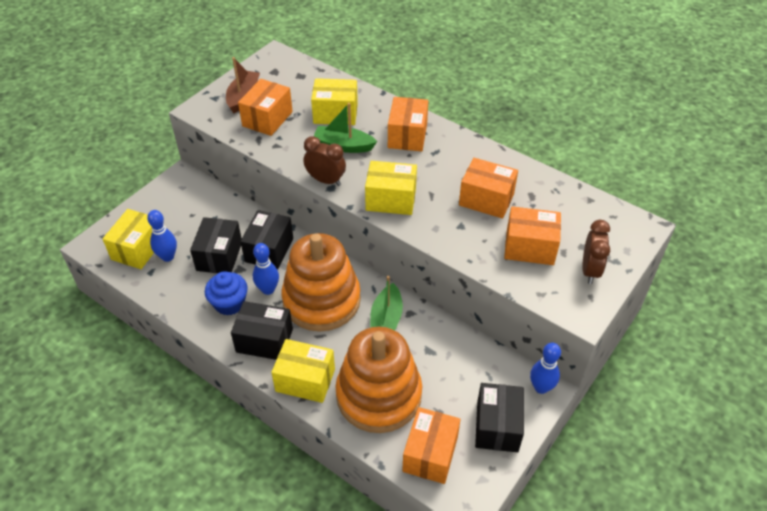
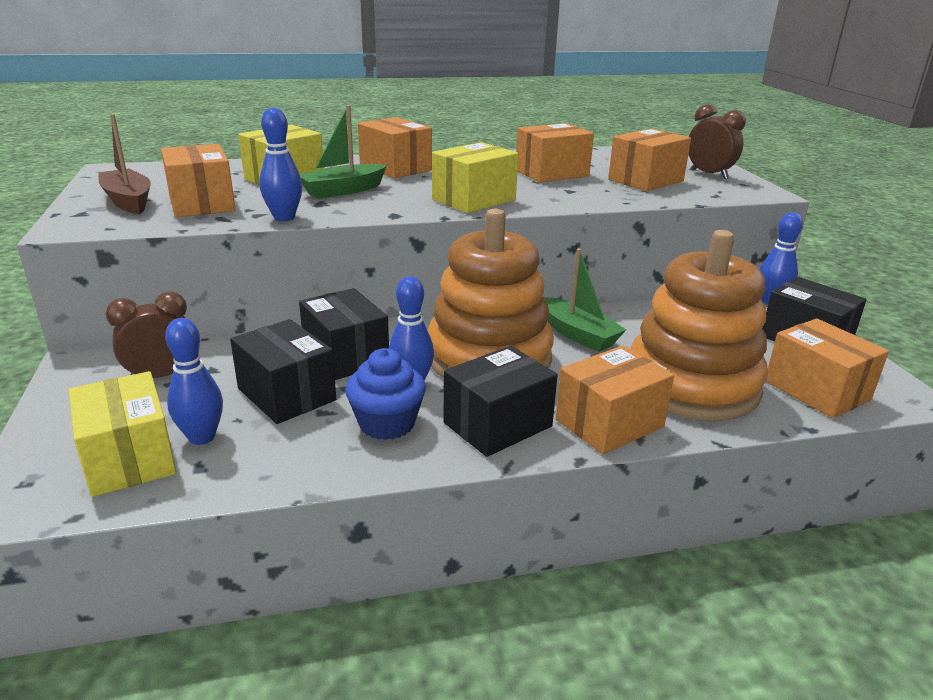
camera: 50 degrees left, 20 degrees down
yellow box [271,339,335,403] -> orange box [556,345,674,454]
brown clock [303,136,346,186] -> brown clock moved to [106,292,187,378]
none -> blue bowling pin [259,108,302,221]

